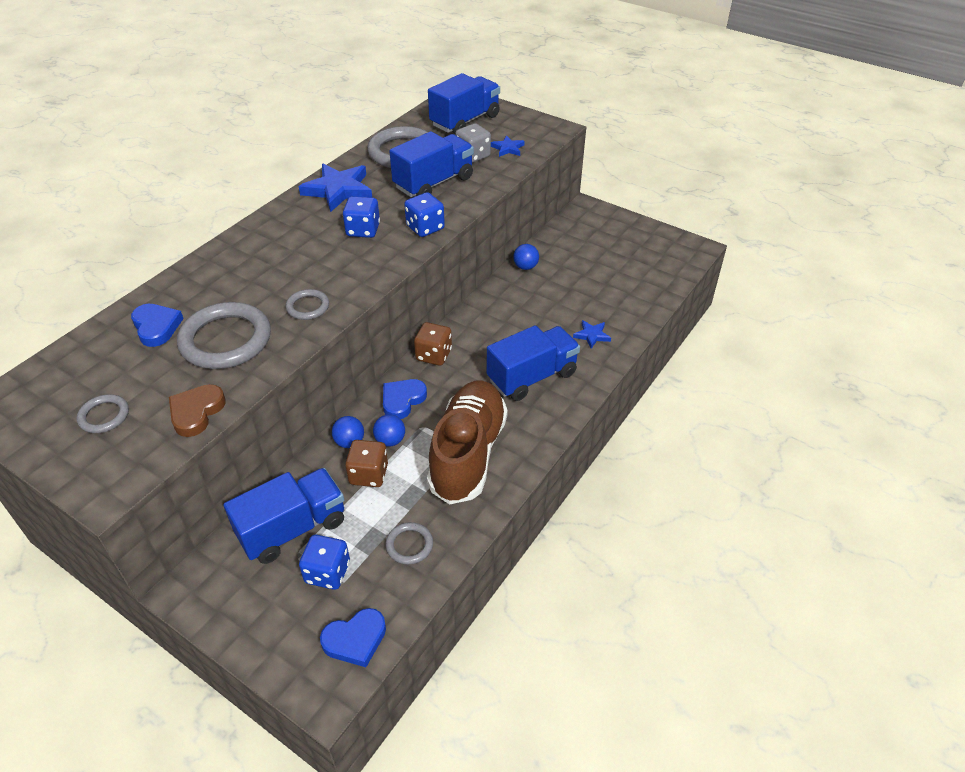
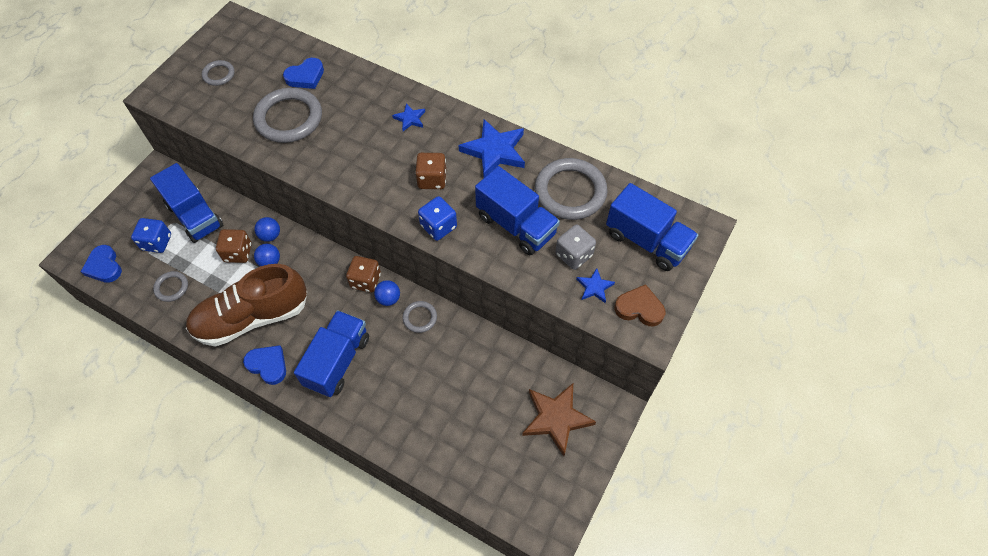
camera: 85 degrees right, 15 degrees up
brown heart [169,384,226,437] -> brown heart moved to [614,284,665,327]
grey ring [286,289,329,320] -> grey ring moved to [403,301,437,333]
blue dice [343,196,380,238] -> brown dice [415,153,446,189]
blue heart [383,379,427,419] -> blue heart moved to [243,345,286,385]
brown shoe [427,380,508,504] -> brown shoe turned 150 degrees clockwise [186,264,307,347]
blue truck [487,325,580,401] -> blue truck turned 120 degrees counterclockwise [294,310,369,397]
blue ball [513,244,539,270] -> blue ball moved to [374,280,400,306]
blue star [573,320,611,348] -> blue star moved to [392,103,425,131]
none -> brown star [522,383,596,456]

